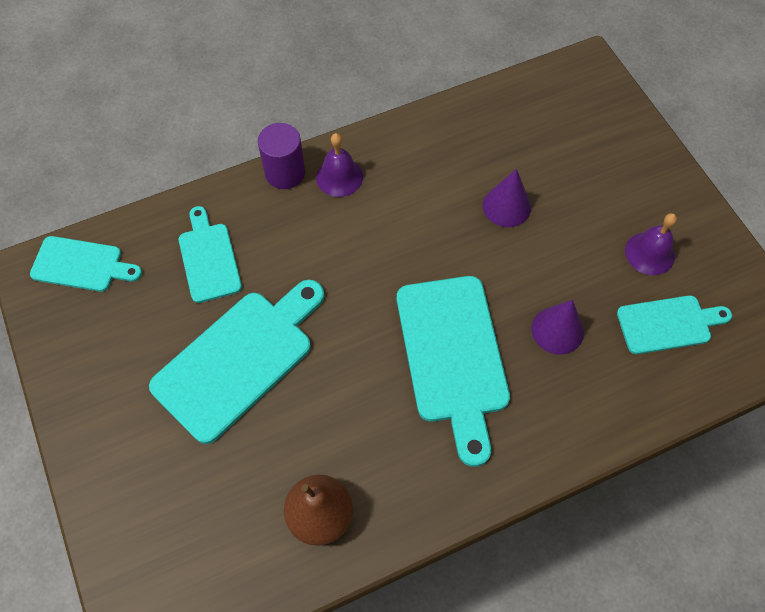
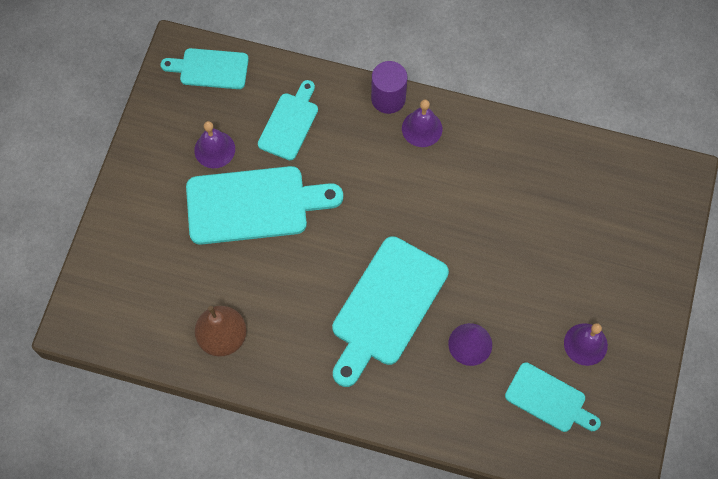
camera: 40 degrees right, 5 degrees up
turquoise cutting board [30,236,142,292] -> turquoise cutting board turned 135 degrees clockwise [161,48,249,89]
purple cone [483,169,531,227] -> none
none -> purple bell [194,121,235,168]

